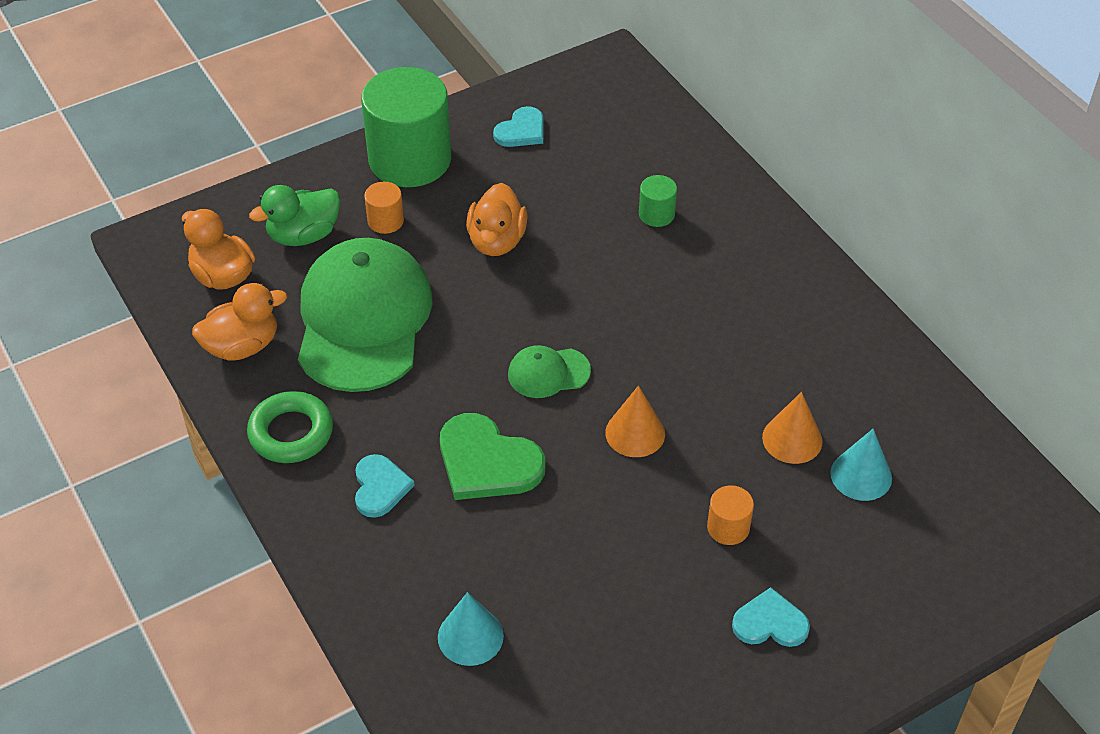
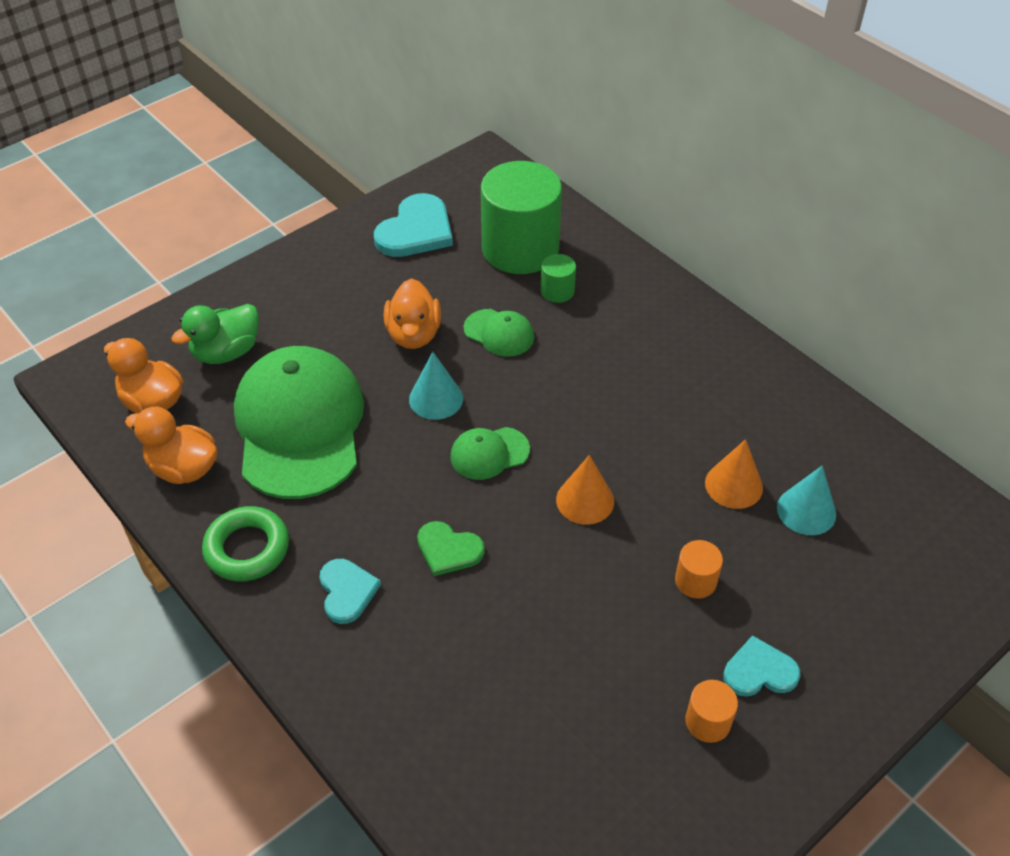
camera: 10 degrees left, 0 degrees up
orange duck [192,283,287,360] -> orange duck turned 120 degrees counterclockwise [125,407,217,484]
green cylinder [361,67,451,187] -> green cylinder moved to [481,161,562,274]
orange cylinder [364,182,404,234] -> orange cylinder moved to [685,680,738,743]
turquoise cone [438,592,504,666] -> turquoise cone moved to [409,352,463,420]
green heart [440,413,545,500] -> green heart [417,521,485,576], size x0.61
turquoise heart [493,106,543,147] -> turquoise heart [374,193,453,257], size x1.64
none -> green cap [463,309,534,357]

